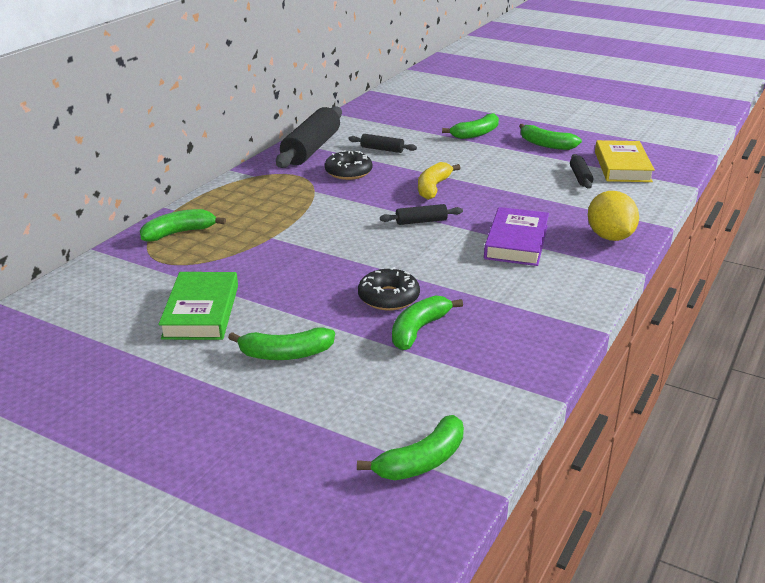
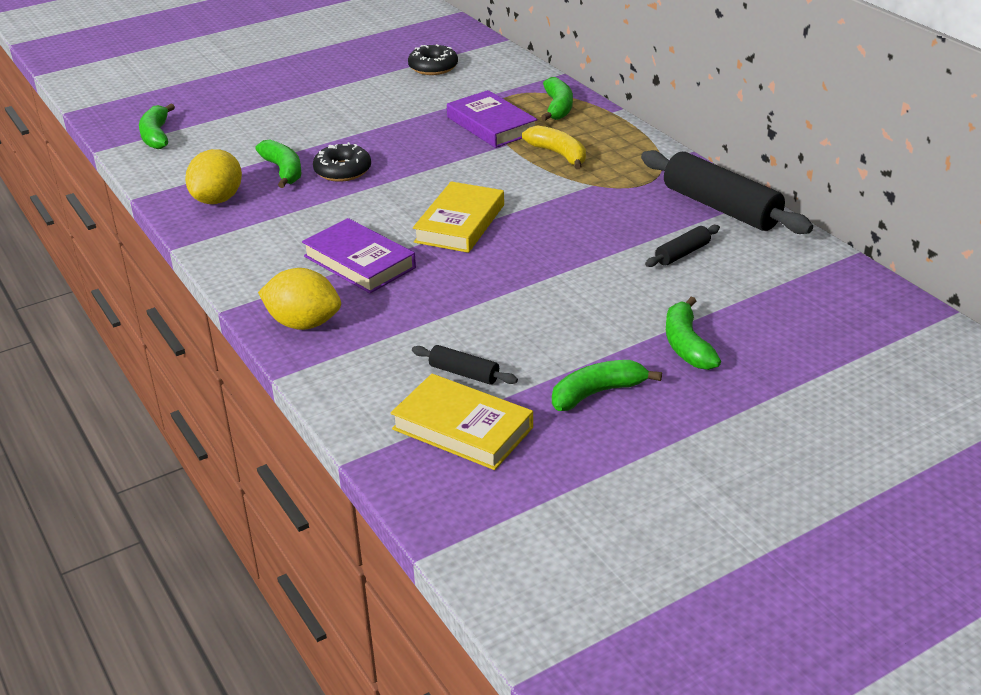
camera: 120 degrees right, 5 degrees up
green book [158,272,238,340] -> none
green banana [228,327,335,360] -> none
black donut [325,150,373,180] -> black donut moved to [408,44,458,75]
black rolling pin [380,204,463,225] -> yellow book [413,181,504,253]
yellow banana [418,162,460,200] -> yellow banana moved to [522,125,586,169]
none -> yellow lemon [185,149,242,204]
none -> purple book [447,90,538,148]

